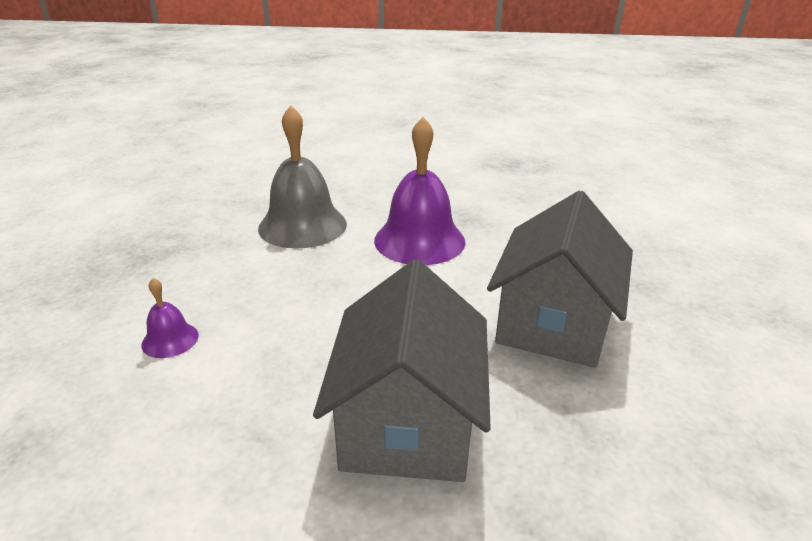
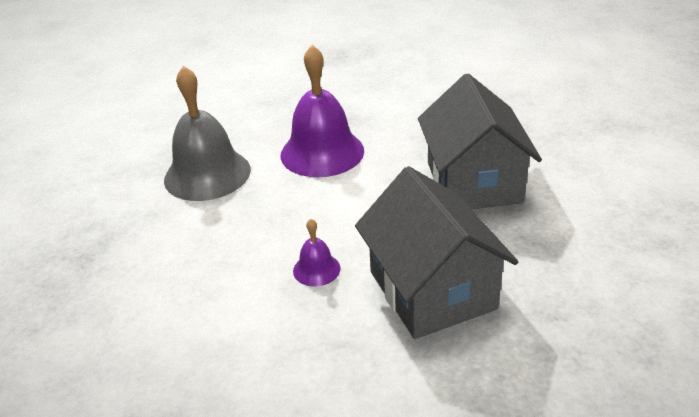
camera: 25 degrees left, 5 degrees up
purple bell [141,278,199,358] -> purple bell moved to [293,219,340,287]

